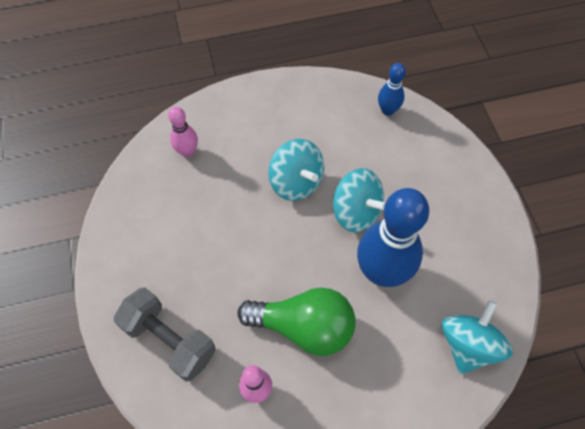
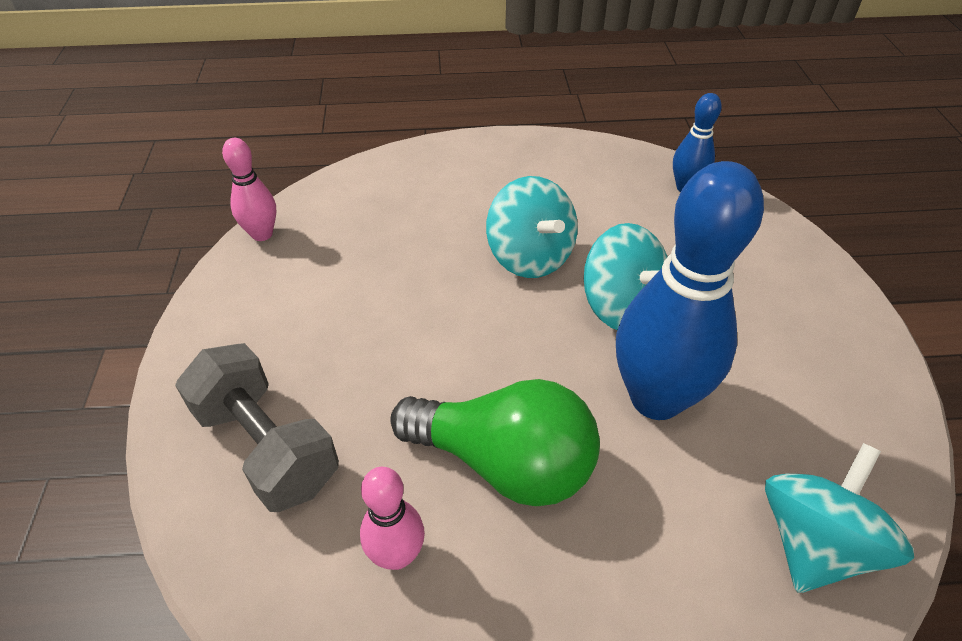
camera: 10 degrees right, 15 degrees down
pink bowling pin [168,107,198,157] -> pink bowling pin moved to [222,138,276,241]

